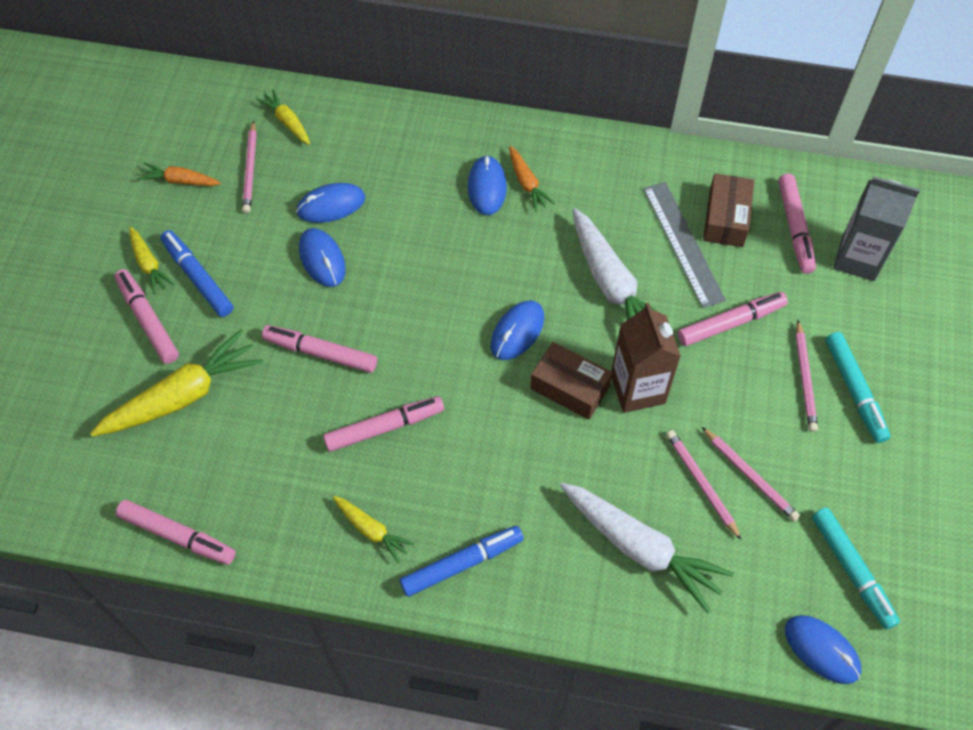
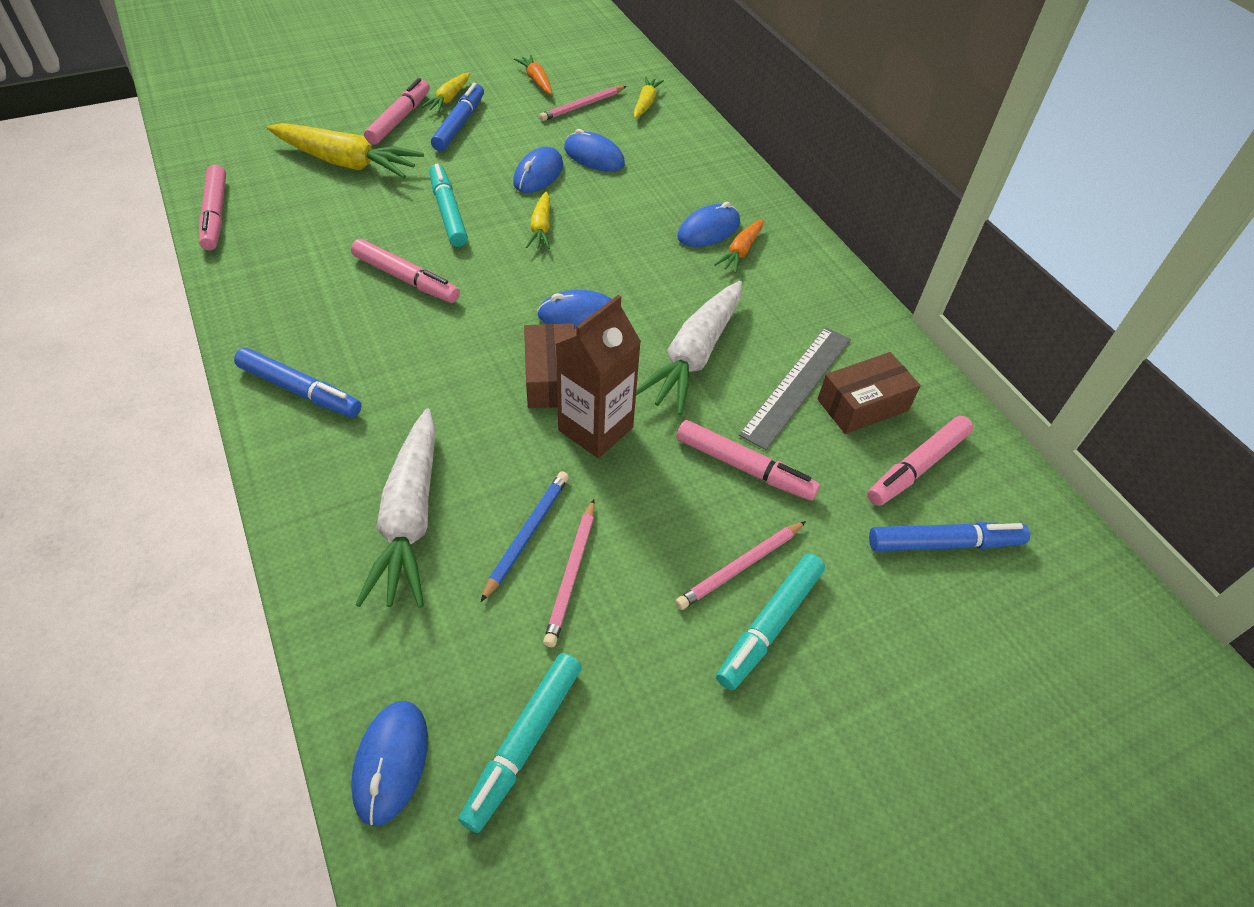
camera: 50 degrees right, 10 degrees down
pink marker [262,325,377,373] -> turquoise marker [429,164,468,247]
yellow carrot [333,496,414,563] -> yellow carrot moved to [526,192,550,249]
pink pencil [666,430,741,540] -> blue pencil [481,471,569,602]
grey carton [833,176,920,281] -> blue marker [869,522,1030,551]

